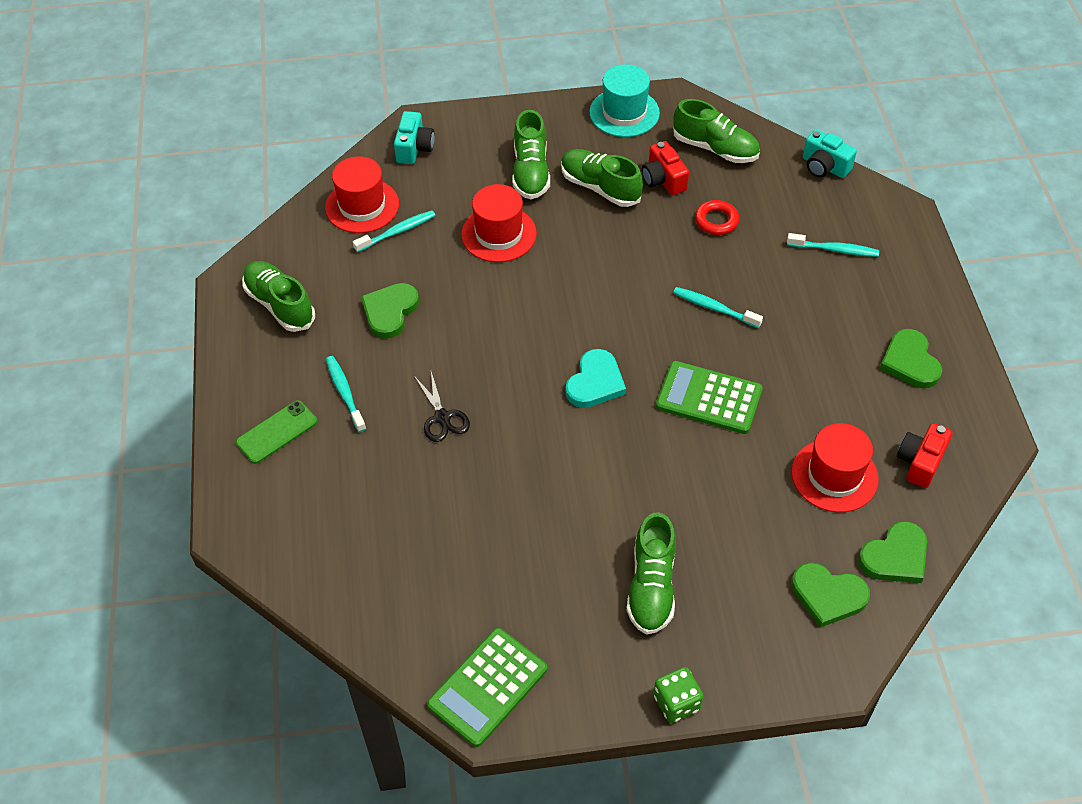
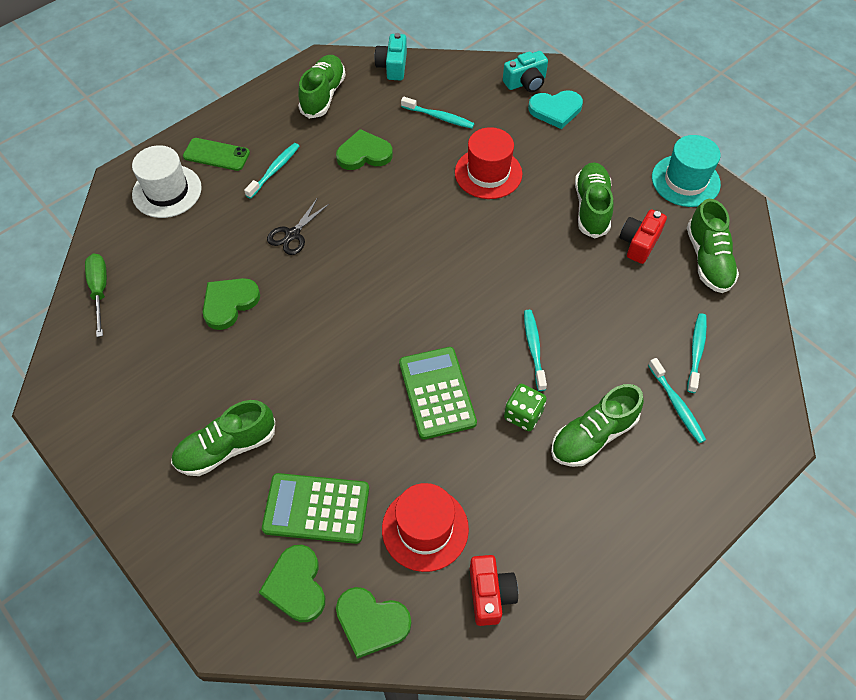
camera: 55 degrees right, 5 degrees up
red hat [325,156,399,233] -> none
green calculator [427,628,547,747] -> green calculator moved to [262,473,369,544]
green shoe [513,110,550,199] -> green shoe moved to [551,384,644,467]
turquoise heart [566,349,626,408] -> turquoise heart moved to [528,90,583,129]
green dice [653,667,704,723] -> green dice moved to [504,384,547,431]
red ring [695,200,739,235] -> none
turquoise camera [803,130,857,178] -> turquoise camera moved to [374,33,407,80]
green heart [880,329,942,388] -> green heart moved to [203,278,260,330]
red camera [897,423,953,488] -> red camera turned 90 degrees clockwise [470,555,518,626]
none -> green screwdriver [85,254,107,337]
none -> white hat [132,145,202,218]
none -> turquoise toothbrush [687,313,707,393]

